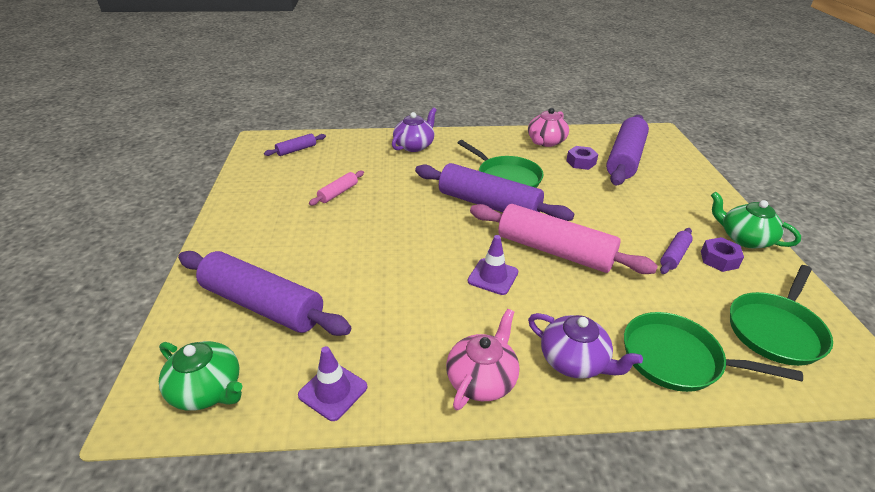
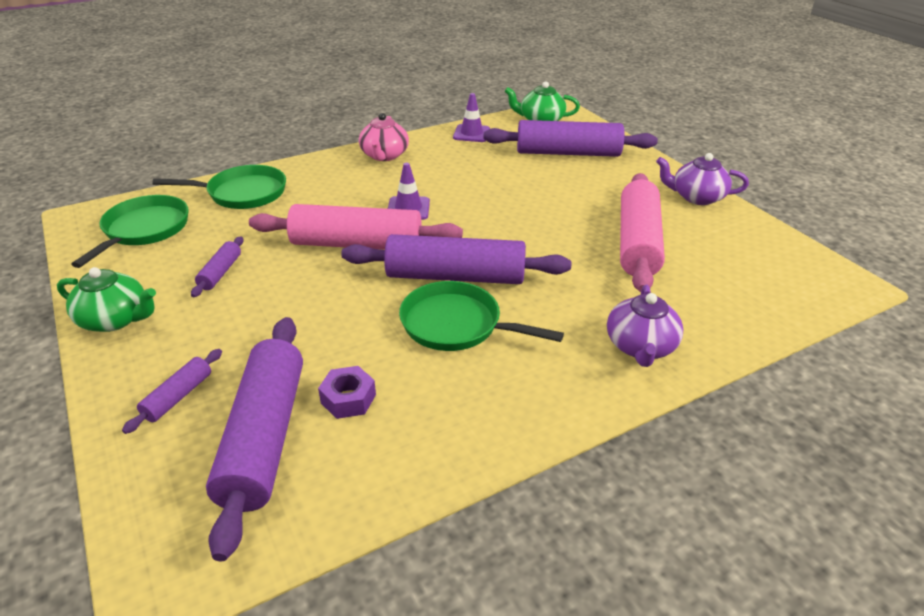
camera: 155 degrees right, 0 degrees up
purple rolling pin [264,134,326,156] -> purple rolling pin moved to [122,349,222,434]
pink rolling pin [309,171,364,205] -> pink rolling pin [620,173,665,292], size x2.22
pink teapot [528,108,569,147] -> none
purple teapot [528,313,643,379] -> purple teapot moved to [656,153,749,205]
purple nut [701,237,744,272] -> none

